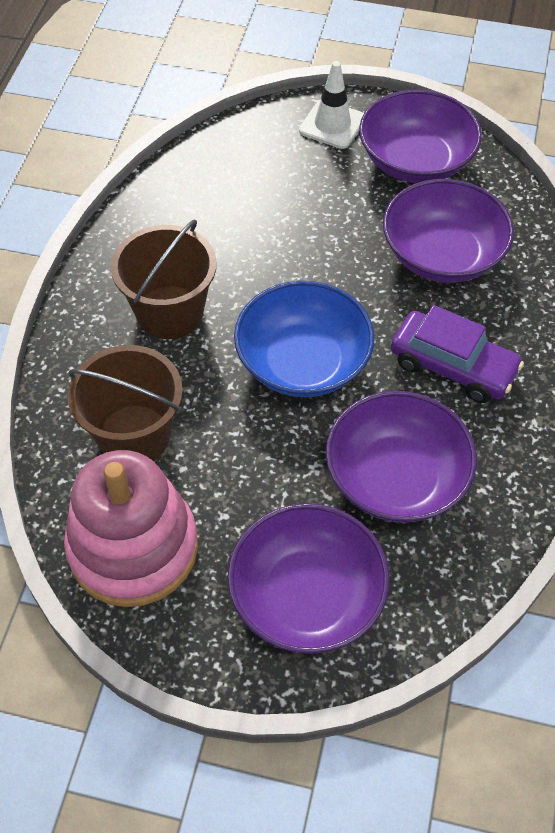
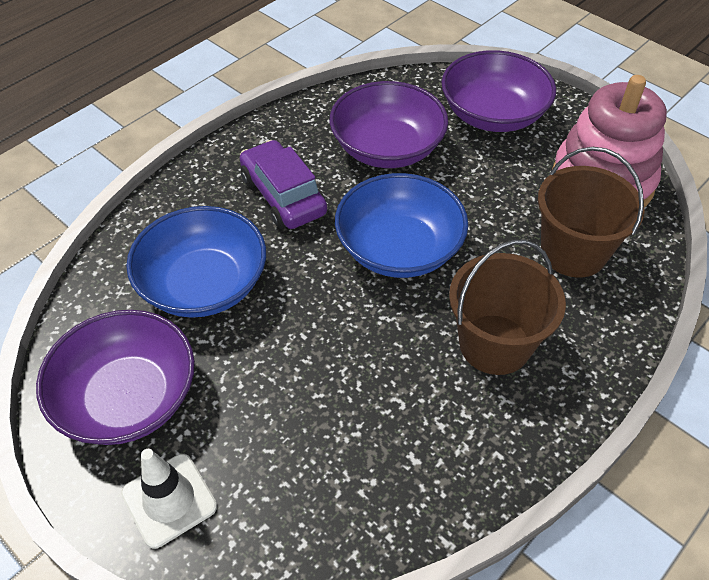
camera: 150 degrees left, 5 degrees down
purple bowl [383,179,514,283] -> blue bowl [126,206,266,318]

